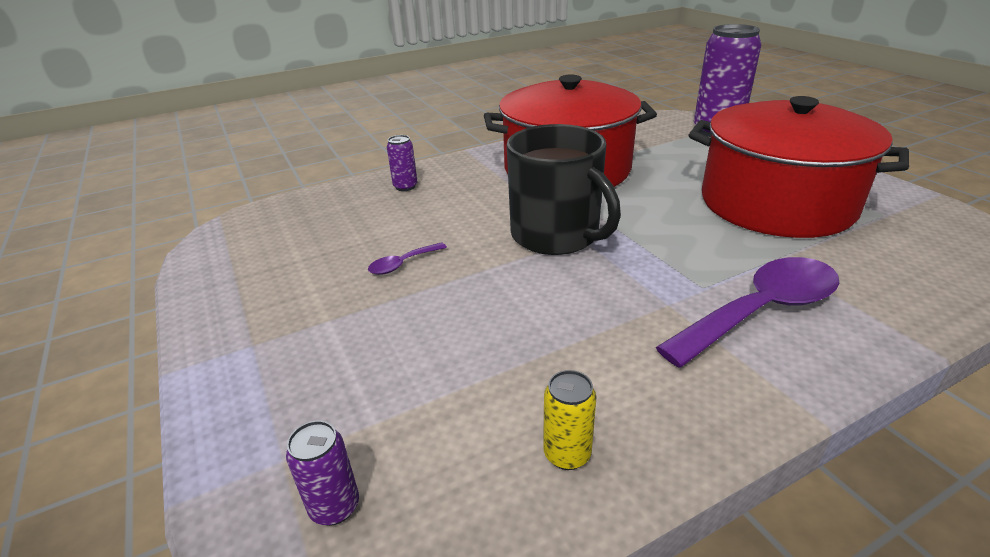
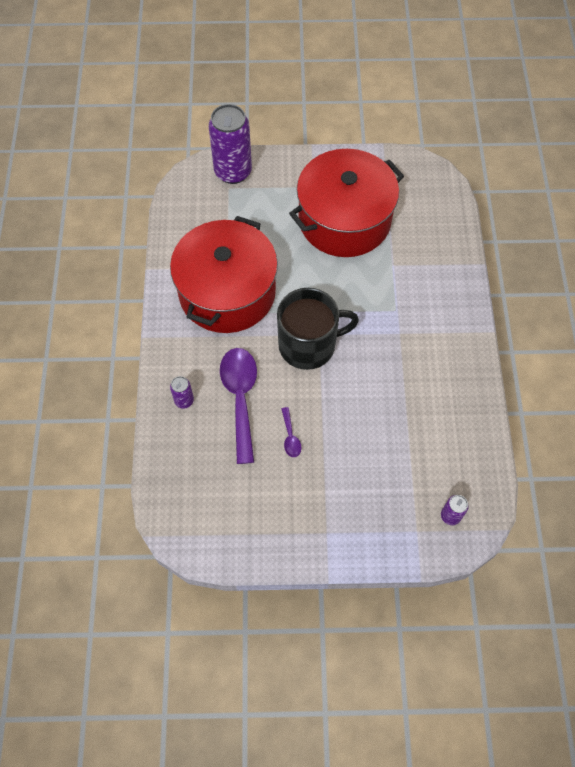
camera: 65 degrees left, 30 degrees up
yellow can [543,370,596,470] -> none
purple spoon [656,257,839,368] -> purple spoon moved to [220,348,257,464]

